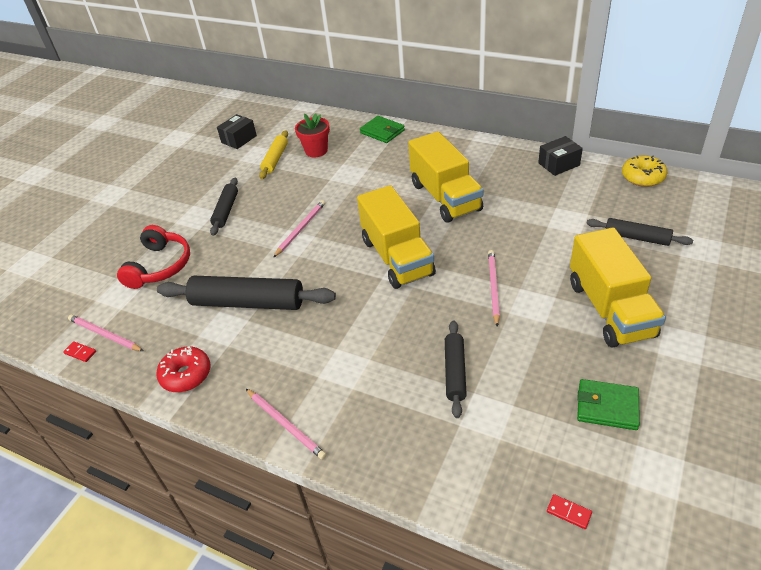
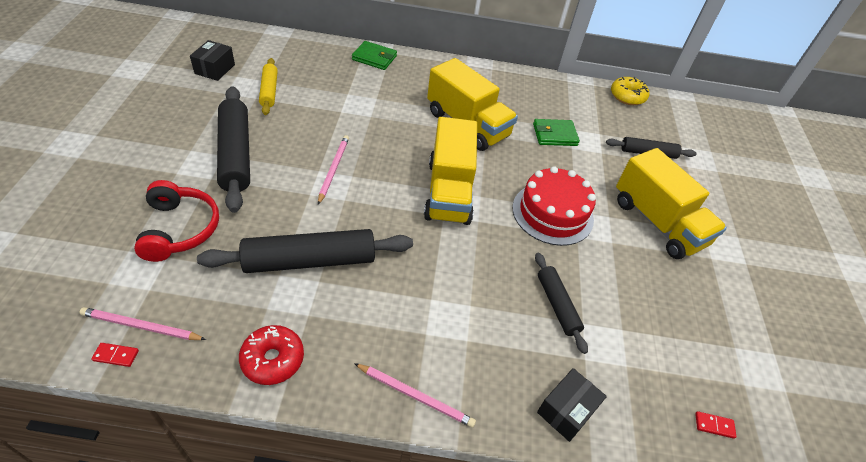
camera: 30 degrees left, 5 degrees up
black rolling pin [210,178,238,236] -> black rolling pin [217,86,250,213], size x1.77
red flower pot [295,113,330,157] -> none
yellow truck [357,185,436,289] -> yellow truck turned 45 degrees clockwise [424,117,477,225]
pink pencil [488,250,500,327] -> red cake [512,166,596,246]
black box [538,136,583,176] -> black box moved to [537,368,607,442]
green wallet [577,379,640,430] -> green wallet moved to [533,119,580,146]

